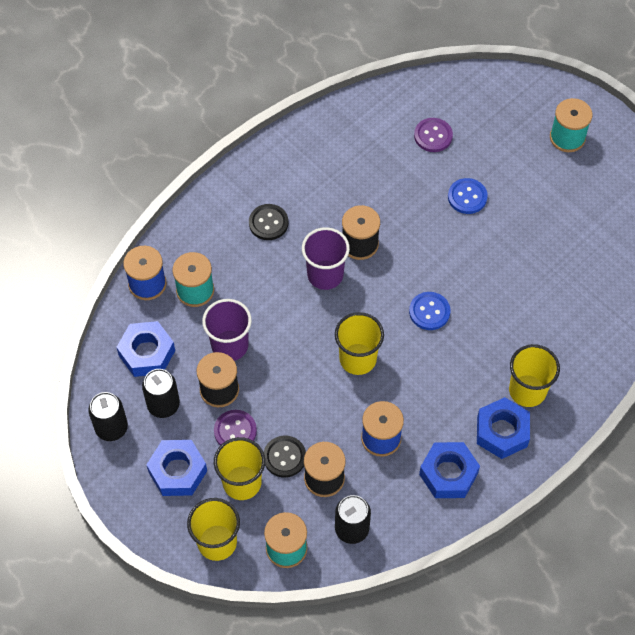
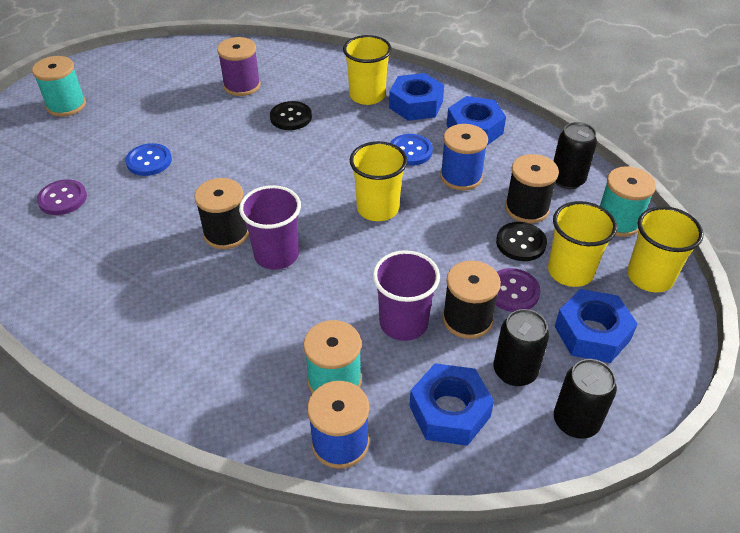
camera: 105 degrees left, 15 degrees down
black button [249,204,288,240] -> black button moved to [270,101,312,130]
blue button [409,292,450,330] -> blue button moved to [390,134,433,166]
none -> purple spool [217,37,261,96]

